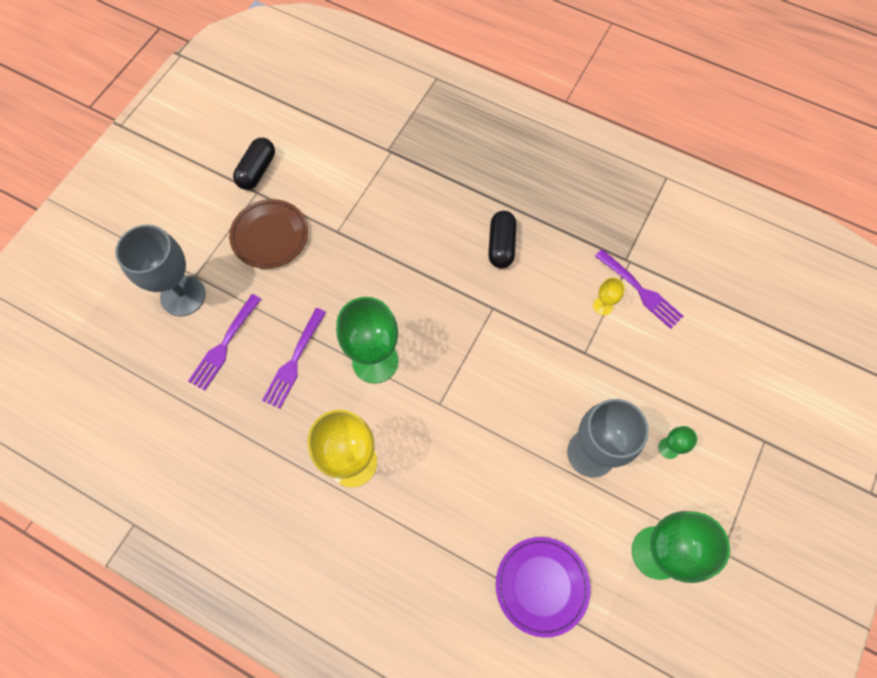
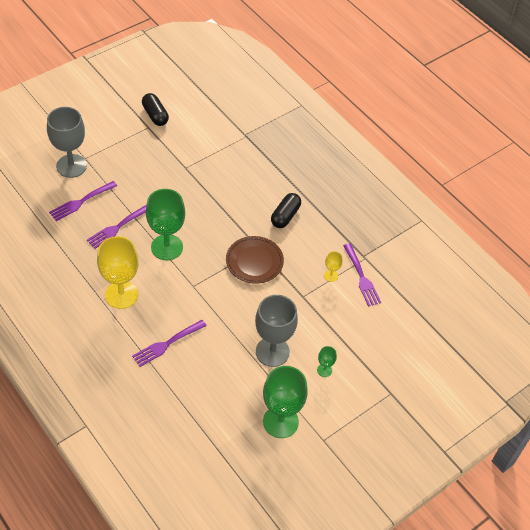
camera: 20 degrees right, 15 degrees down
brown plate [229,199,308,269] -> brown plate moved to [226,236,284,284]
black capsule [233,138,275,190] -> black capsule turned 75 degrees counterclockwise [142,93,169,126]
purple plate [496,537,591,638] -> none
none -> purple fork [132,320,206,367]

